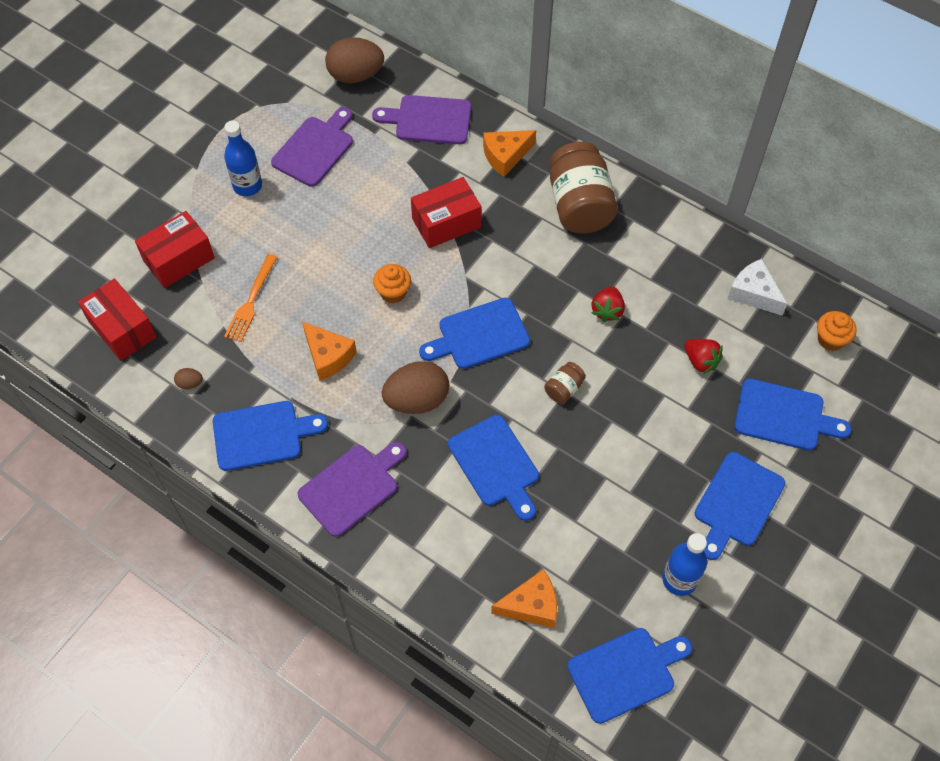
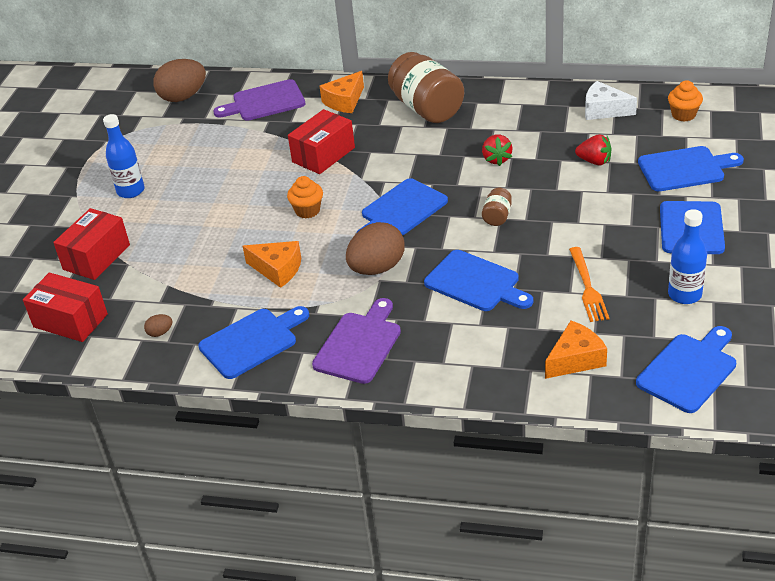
camera: 20 degrees left, 20 degrees down
orange fork [224,254,278,342] -> orange fork moved to [569,247,609,322]
purple cutting board [271,108,353,187] -> none

